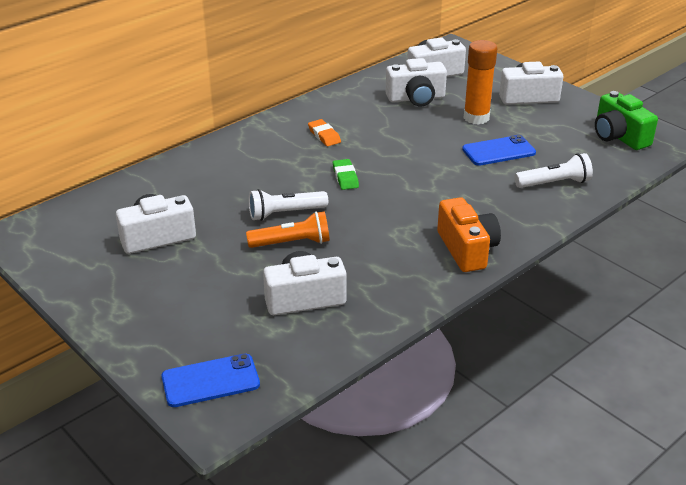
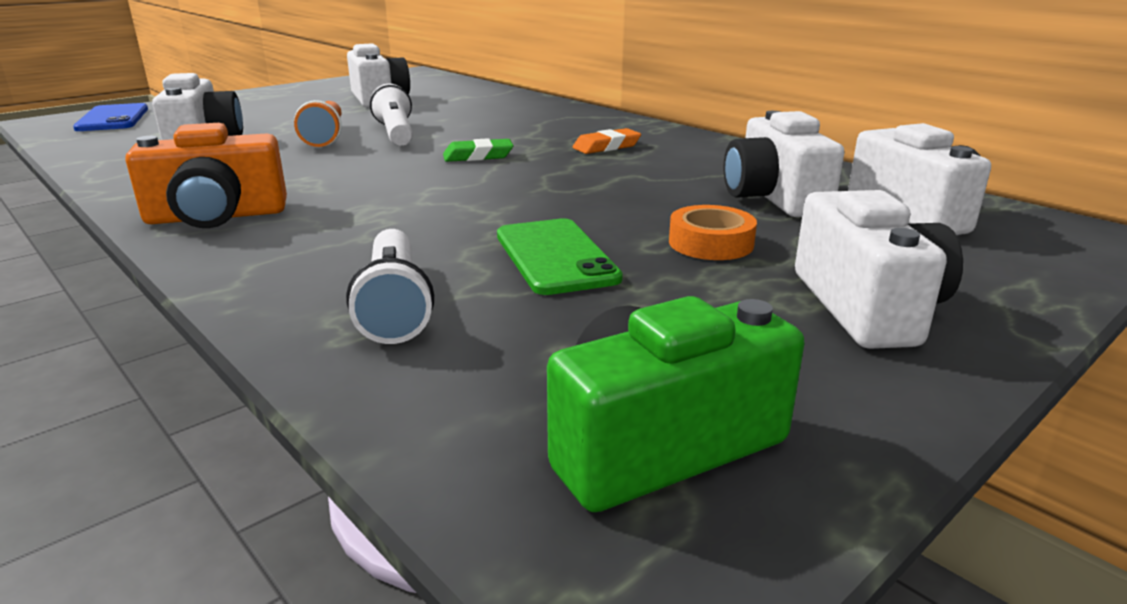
camera: 90 degrees right, 10 degrees down
blue phone [462,135,536,166] -> green phone [497,218,623,295]
orange glue stick [464,40,497,125] -> orange tape [669,205,757,260]

